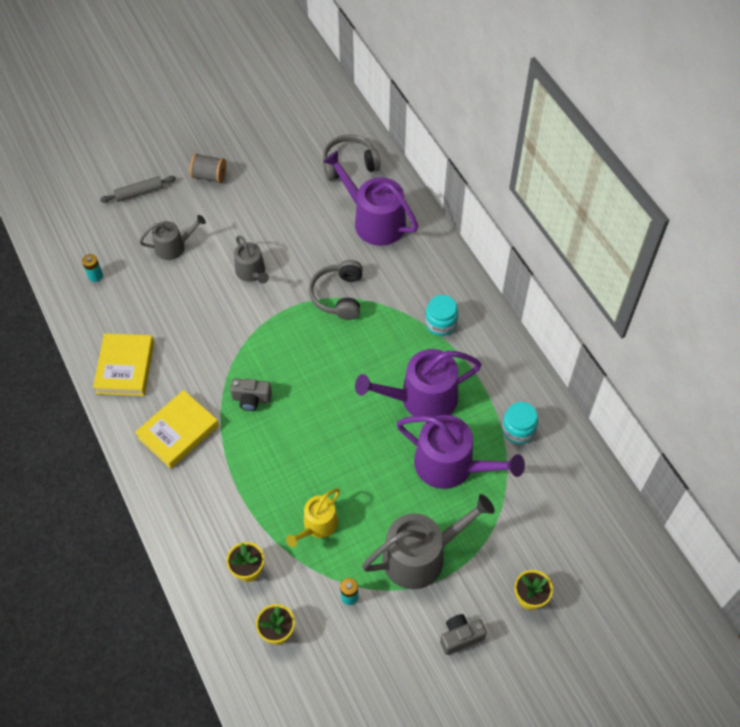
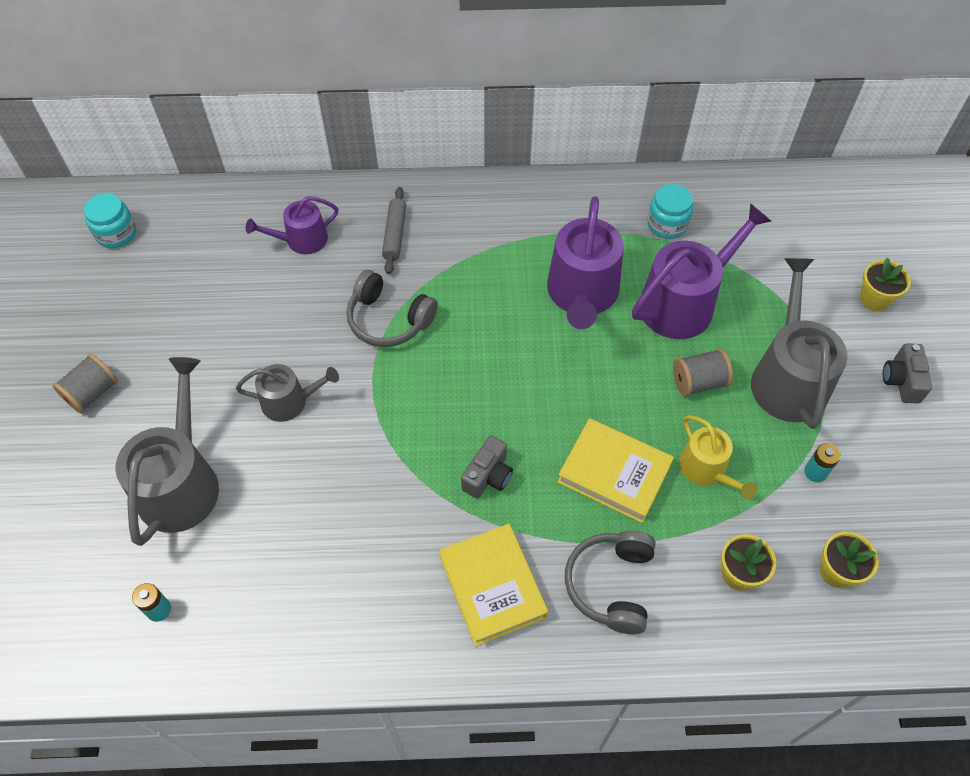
camera: 65 degrees left, 0 degrees up
yellow book [93,333,154,396] -> yellow book moved to [557,418,674,523]
grey rolling pin [100,176,176,203] -> grey rolling pin moved to [382,187,406,274]
grey watering can [139,215,206,260] -> grey watering can [116,357,219,546], size x1.74
grey headphones [323,134,381,180] -> grey headphones moved to [565,531,656,634]
purple watering can [323,150,418,246] -> purple watering can [246,196,338,254], size x0.57
turquoise jar [425,295,458,336] -> turquoise jar moved to [84,193,136,248]
none -> grey spool [673,349,733,396]

